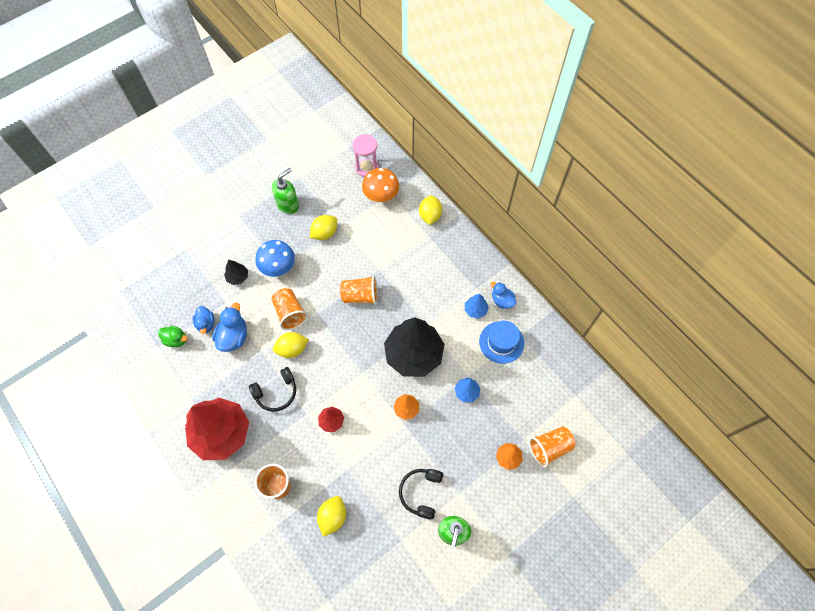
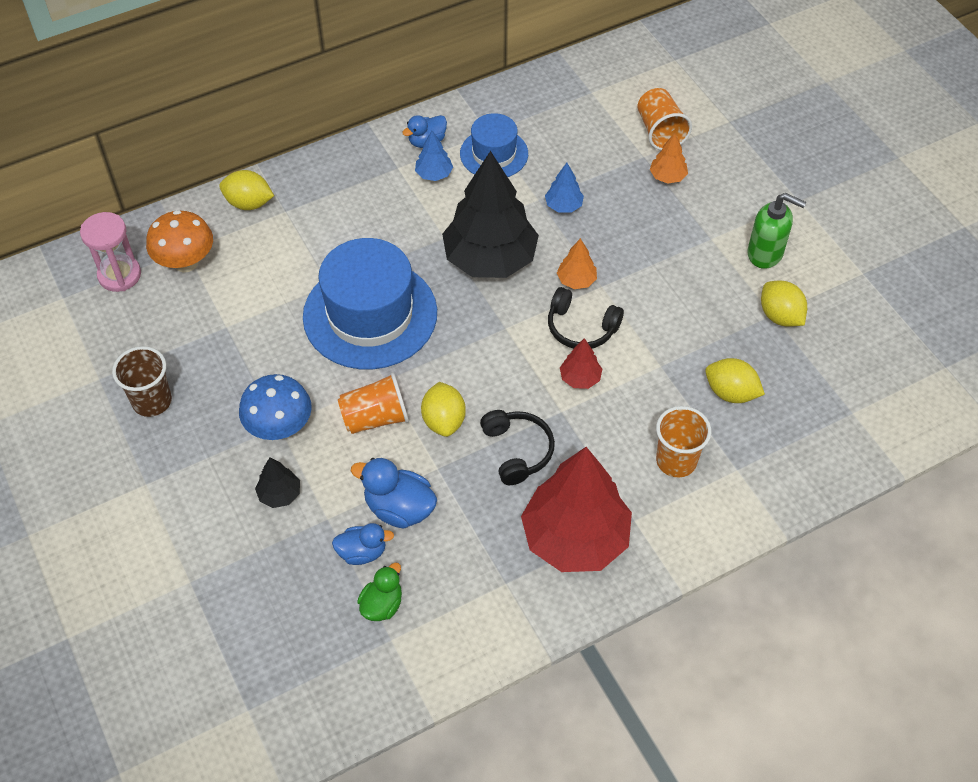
camera: 80 degrees left, 10 degrees down
green soap dispenser [272,168,299,214] -> brown cup [112,346,172,417]
yellow lemon [310,215,337,240] -> yellow lemon moved to [761,280,807,327]
orange cup [340,275,378,305] -> blue hat [303,238,437,369]
black headphones [399,469,443,519] -> black headphones moved to [548,287,624,348]

